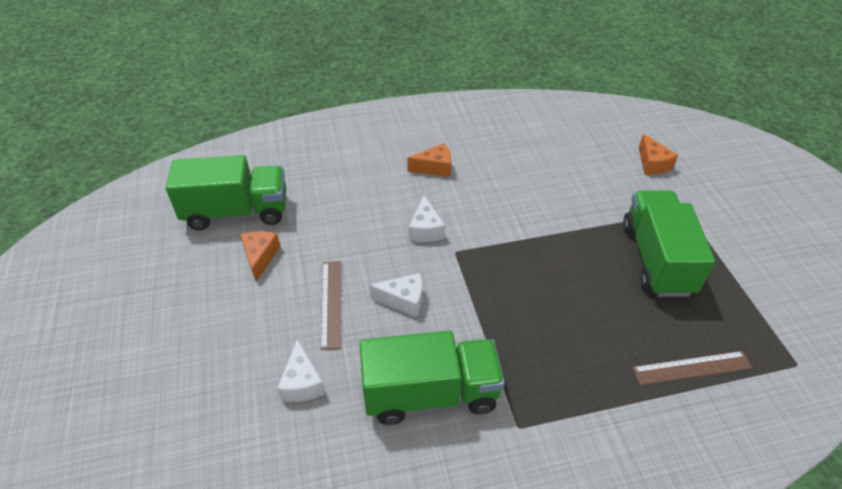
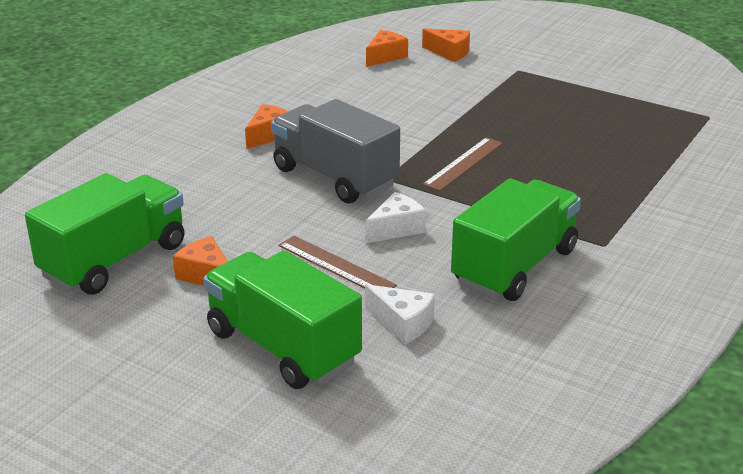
camera: 45 degrees left, 15 degrees down
white cheese [409,195,445,242] -> grey truck [271,99,400,203]
green truck [623,190,715,297] -> green truck moved to [203,251,362,389]
brown ruler [632,351,752,385] -> brown ruler moved to [423,137,503,191]
none -> orange cheese [366,30,408,67]

